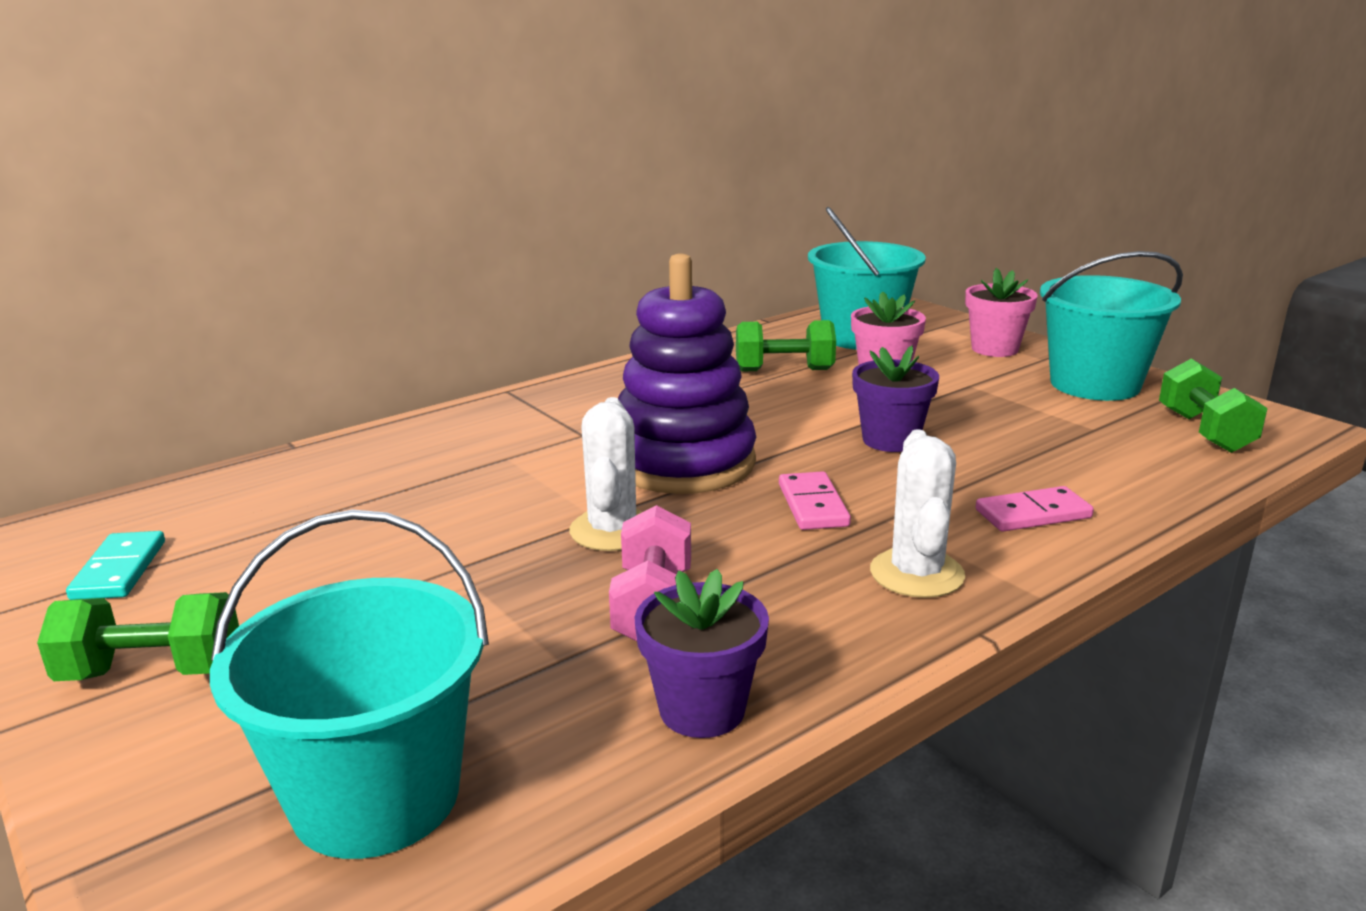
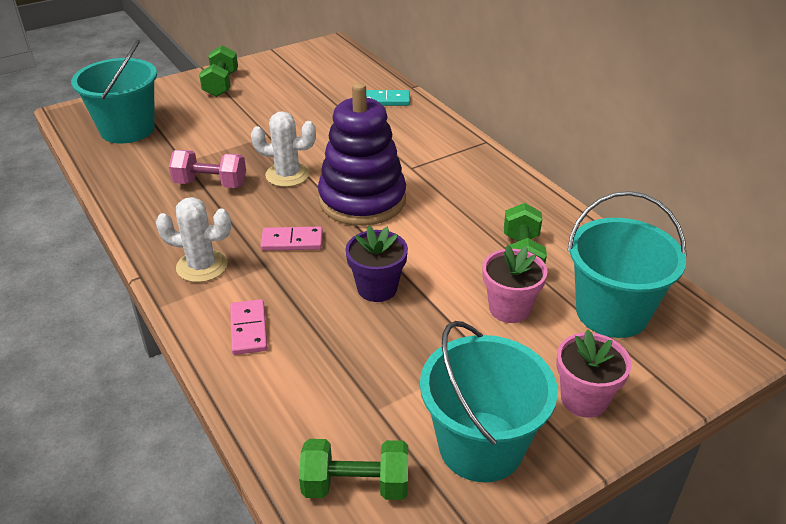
camera: 95 degrees right, 15 degrees up
turquoise domino [66,531,165,600] -> turquoise domino moved to [366,90,410,106]
purple flower pot [635,569,769,738] -> none

